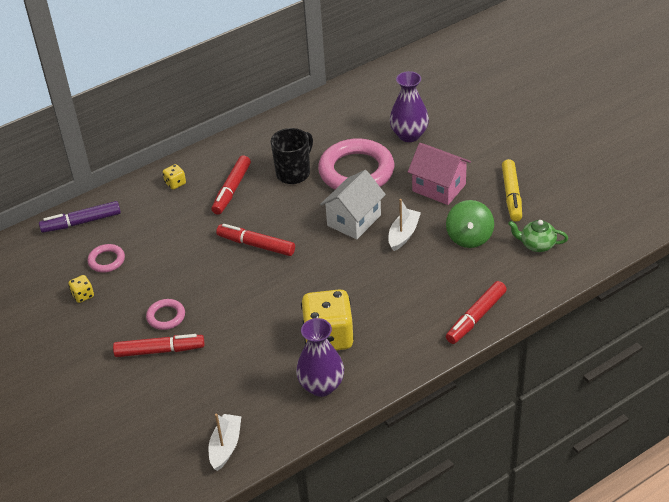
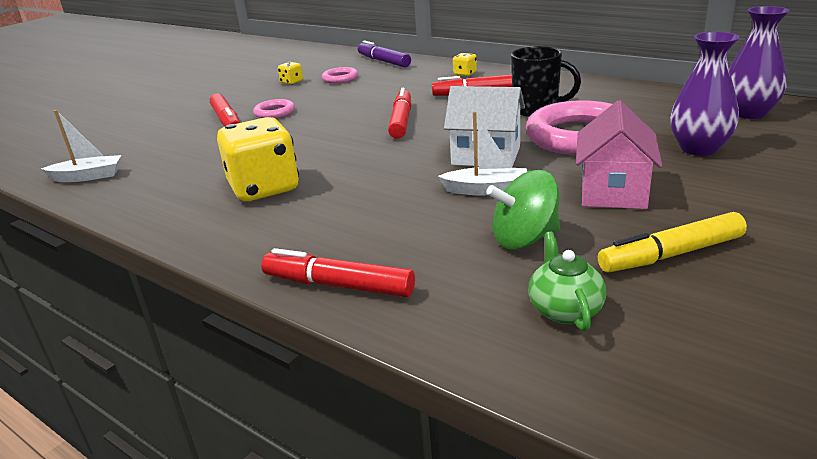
camera: 70 degrees right, 15 degrees down
purple vase [296,318,344,397] -> purple vase moved to [729,6,790,119]

